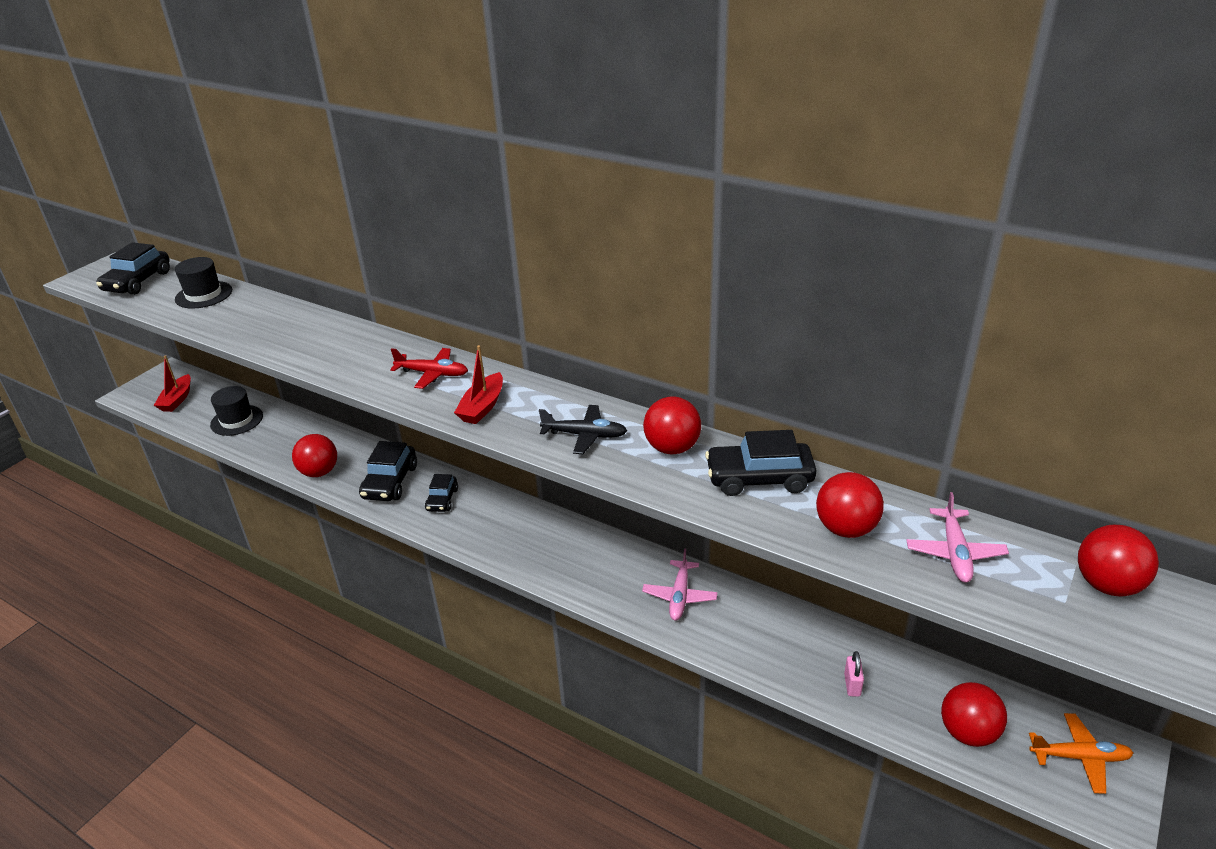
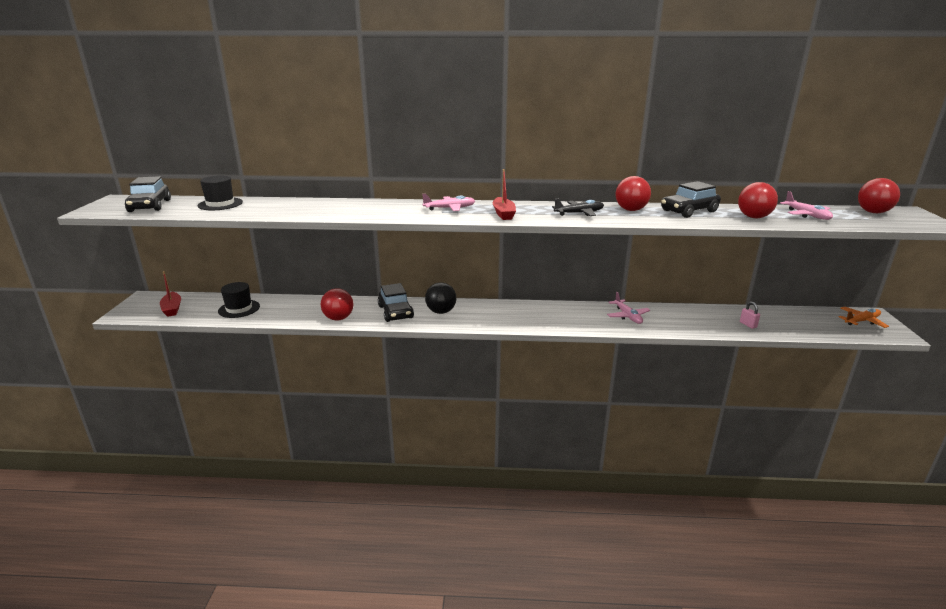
camera: 30 degrees left, 10 degrees down
red plane [390,348,468,389] -> pink plane [422,194,475,211]
black car [425,474,458,512] -> black ball [425,282,456,314]
red ball [941,682,1007,747] -> none

